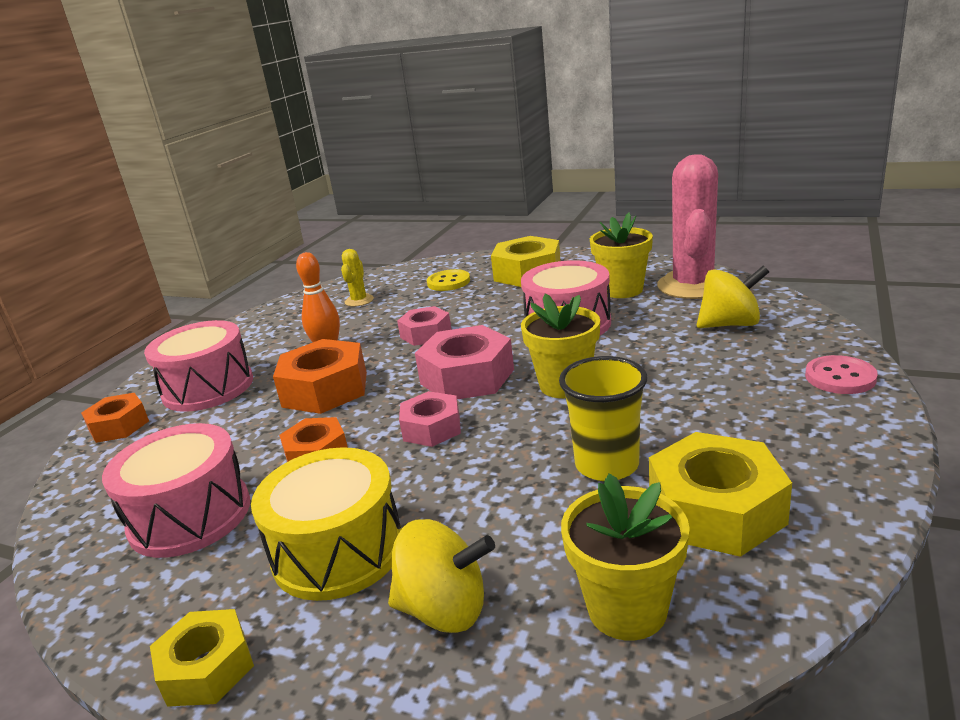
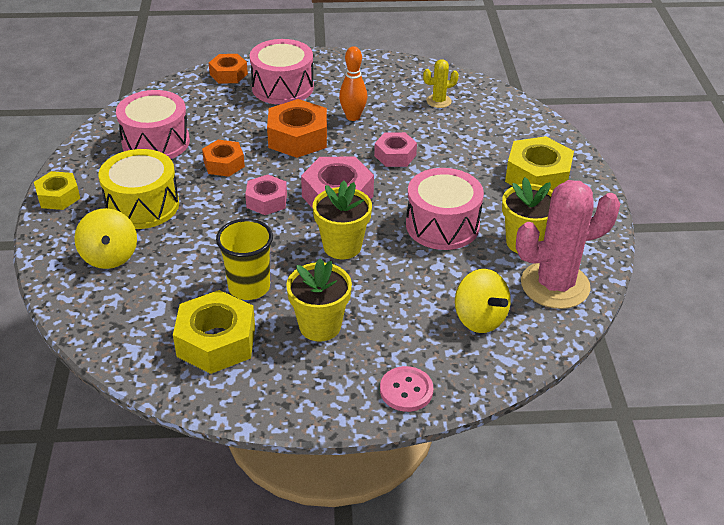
camera: 60 degrees right, 15 degrees up
yellow button [427,269,470,291] -> none
yellow flower pot [561,474,690,641] -> yellow flower pot moved to [286,258,352,342]

